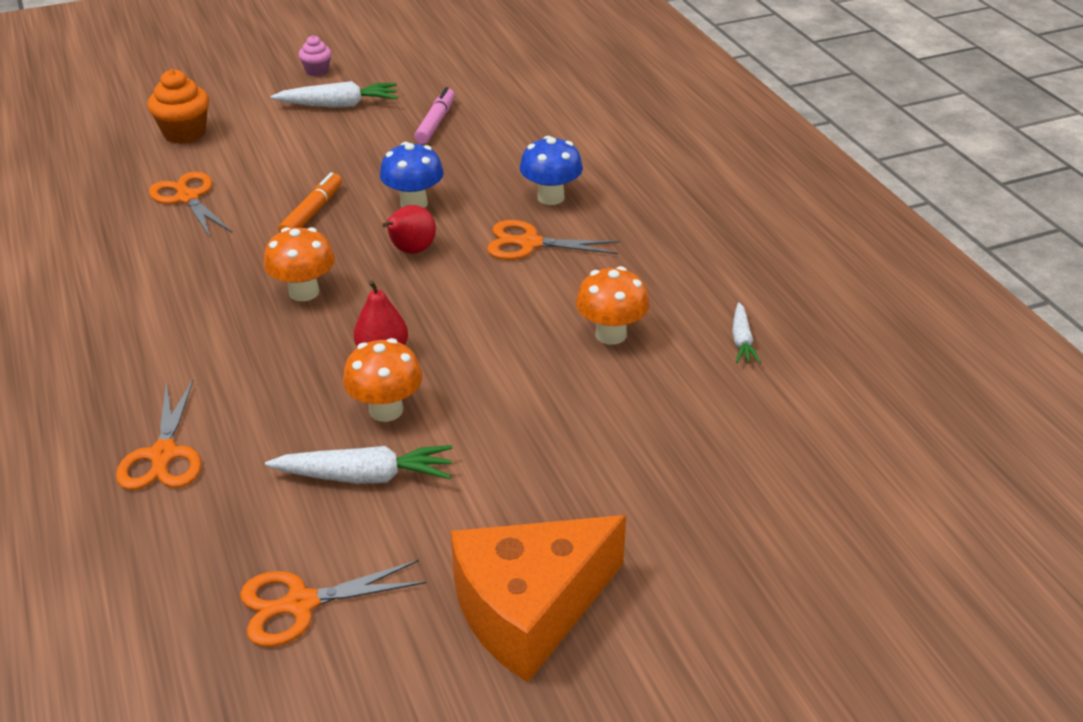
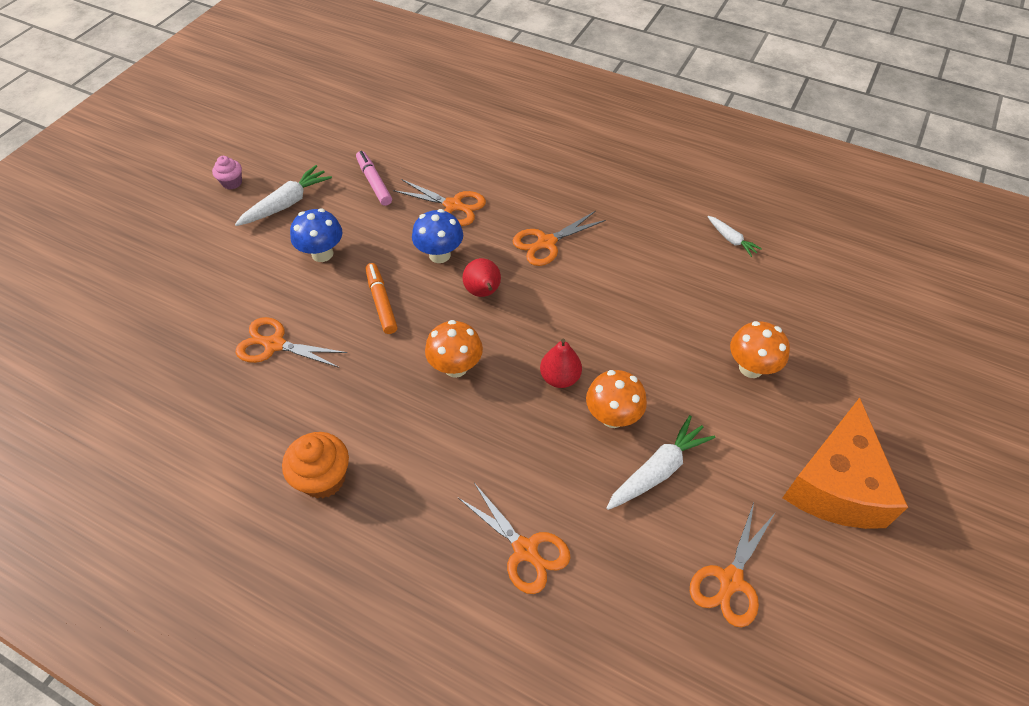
camera: 40 degrees left, 15 degrees up
orange cupcake [148,69,209,144] -> orange cupcake moved to [282,432,349,499]
blue mushroom [520,136,583,205] -> blue mushroom moved to [290,208,342,262]
orange mushroom [576,266,649,345] -> orange mushroom moved to [730,321,790,378]
none -> orange scissors [393,179,486,226]

